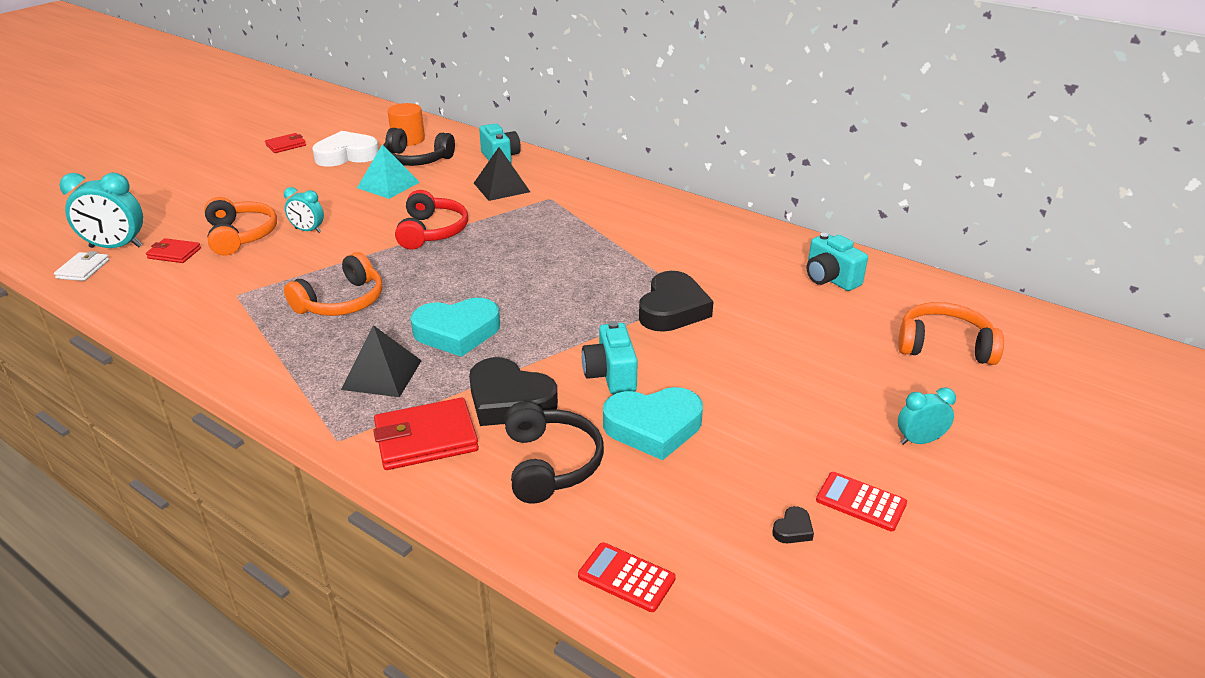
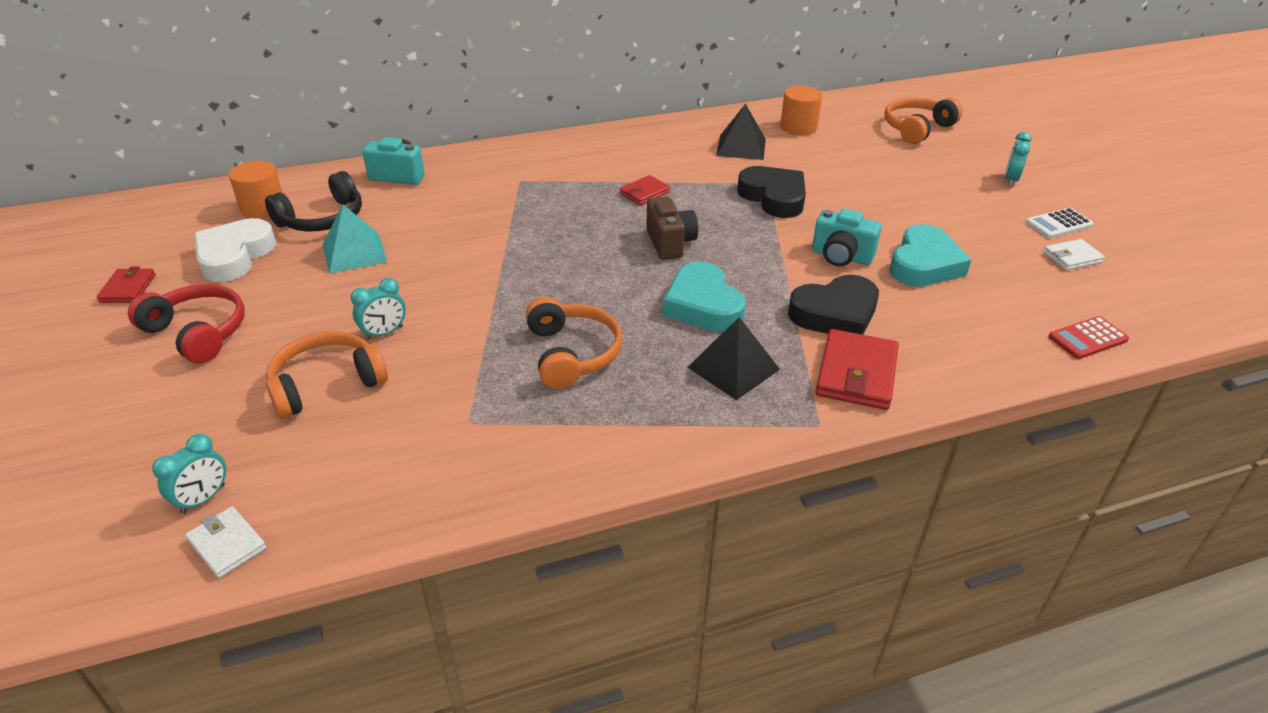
camera: 55 degrees left, 5 degrees up
turquoise clock [59,173,143,248] -> turquoise clock [152,434,226,514], size x0.59
red wallet [146,238,201,263] -> red wallet moved to [620,175,670,205]
orange headphones [204,197,277,256] -> orange headphones turned 45 degrees counterclockwise [266,331,388,419]
red headphones [395,190,468,250] -> red headphones moved to [128,284,245,363]
turquoise heart [411,298,500,357] -> turquoise heart turned 135 degrees clockwise [663,262,746,332]
black pyramid [474,147,530,201] -> black pyramid moved to [716,104,766,160]
black headphones [504,401,604,504] -> none
black heart [772,506,814,543] -> white wallet [1043,239,1105,270]
turquoise camera [806,233,868,291] -> orange cylinder [780,86,822,135]
red calculator [816,472,907,531] -> white calculator [1025,208,1094,238]
none -> brown camera [646,196,698,260]

